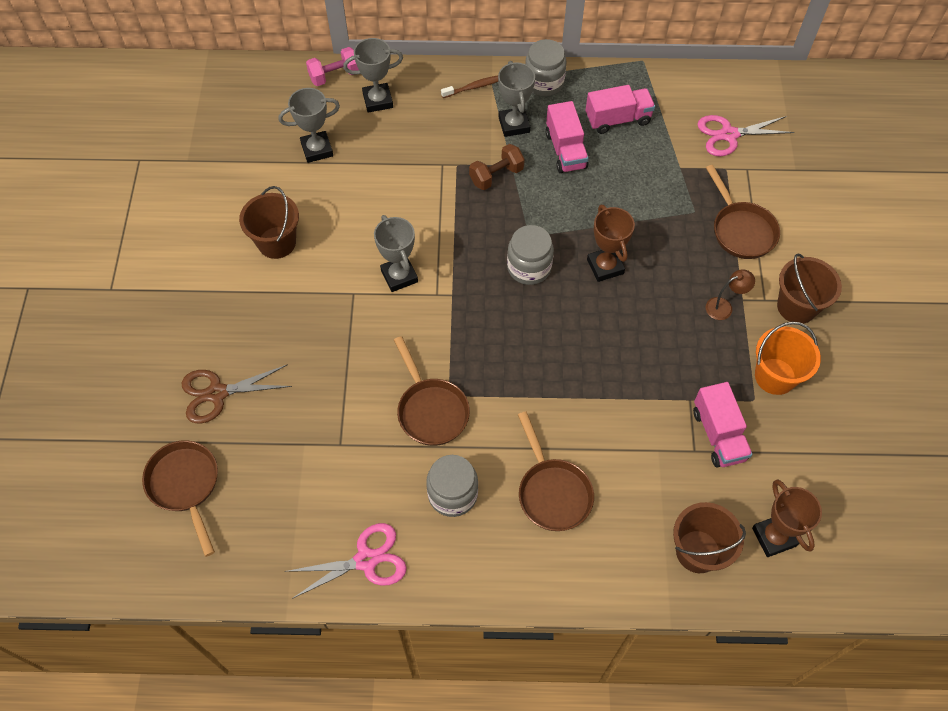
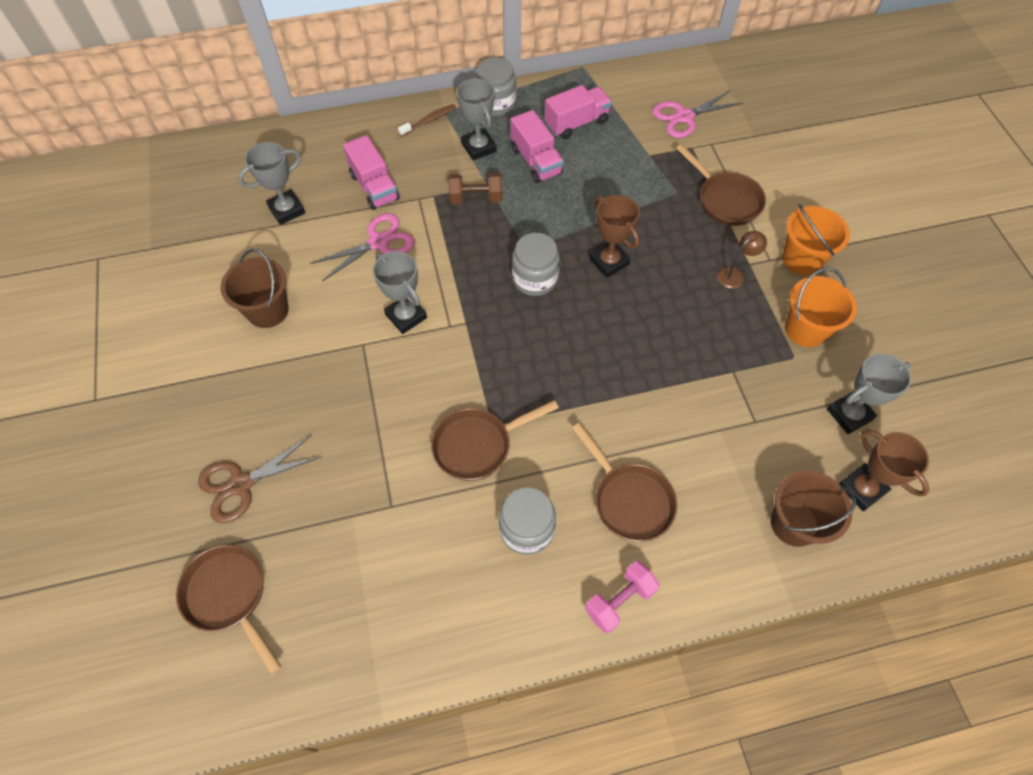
camera: 15 degrees left, 0 degrees up
pink scissors [285,523,407,599] -> pink scissors moved to [311,213,414,281]
pink dumbbell [306,47,359,86] -> pink dumbbell moved to [585,561,659,633]
grey trophy [343,38,403,113] -> grey trophy moved to [827,353,911,434]
brown pan [394,336,470,446] -> brown pan turned 105 degrees clockwise [431,400,559,481]
brown dumbbell [469,144,525,190] -> brown dumbbell turned 45 degrees clockwise [448,172,503,204]
pink truck [693,382,753,468] -> pink truck moved to [343,135,400,210]
brown bucket [777,254,842,324] -> orange bucket [782,204,850,275]

